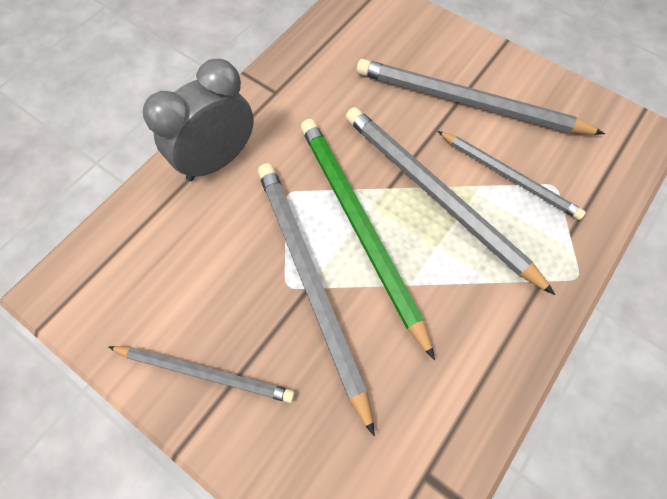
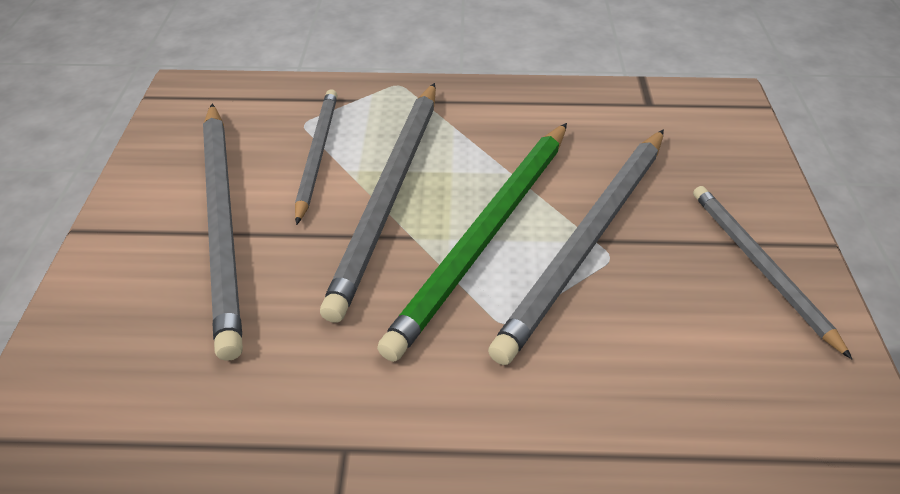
camera: 125 degrees left, 20 degrees down
grey clock [143,59,254,181] -> none

